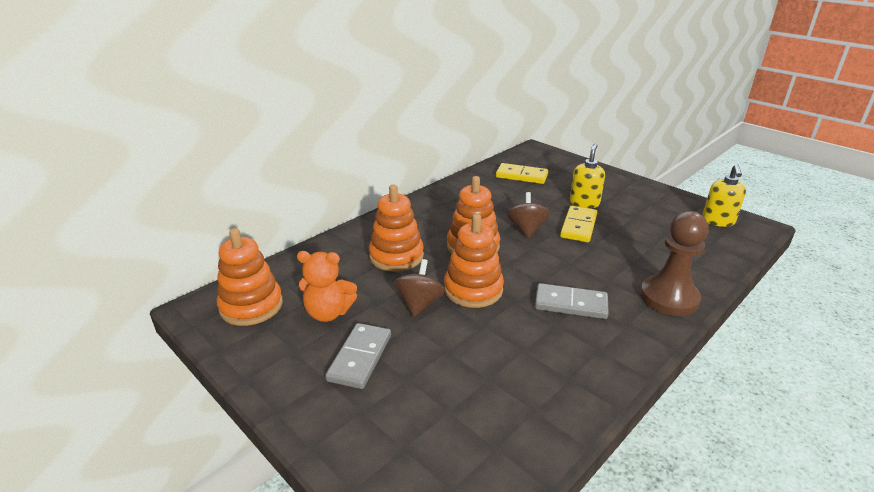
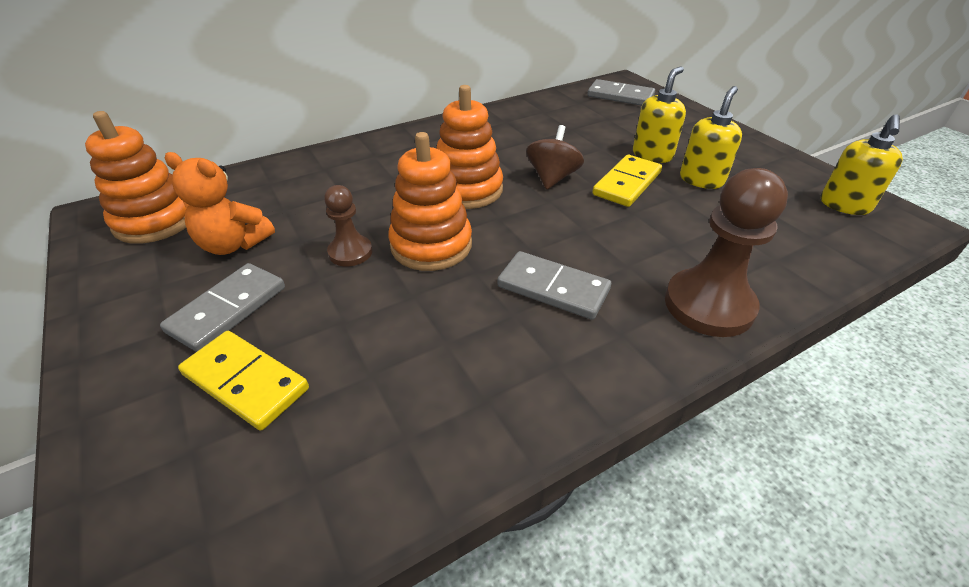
camera: 15 degrees right, 10 degrees up
orange stacking toy [369,185,424,272] -> none
brown spinning top [394,259,445,317] -> brown pawn [324,185,372,266]
yellow domino [496,163,548,184] -> yellow domino moved to [178,331,309,431]
none -> grey domino [588,79,655,106]
none -> yellow soap dispenser [680,86,742,189]

